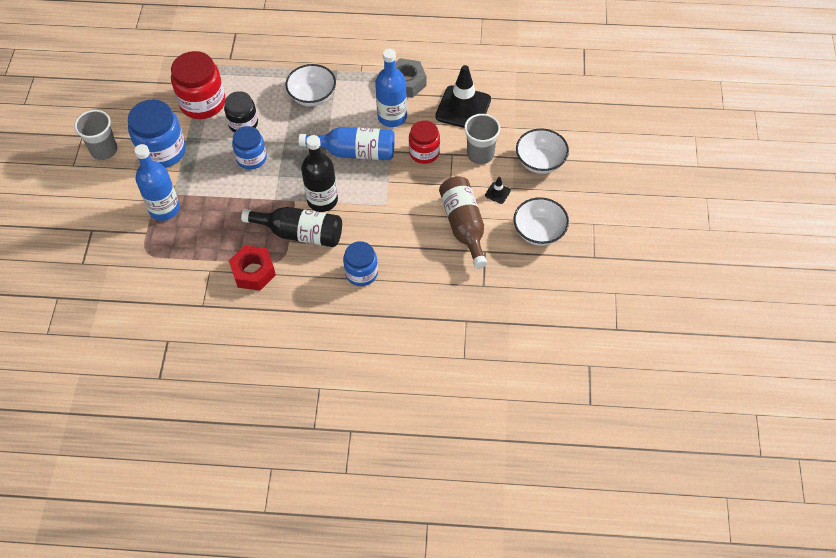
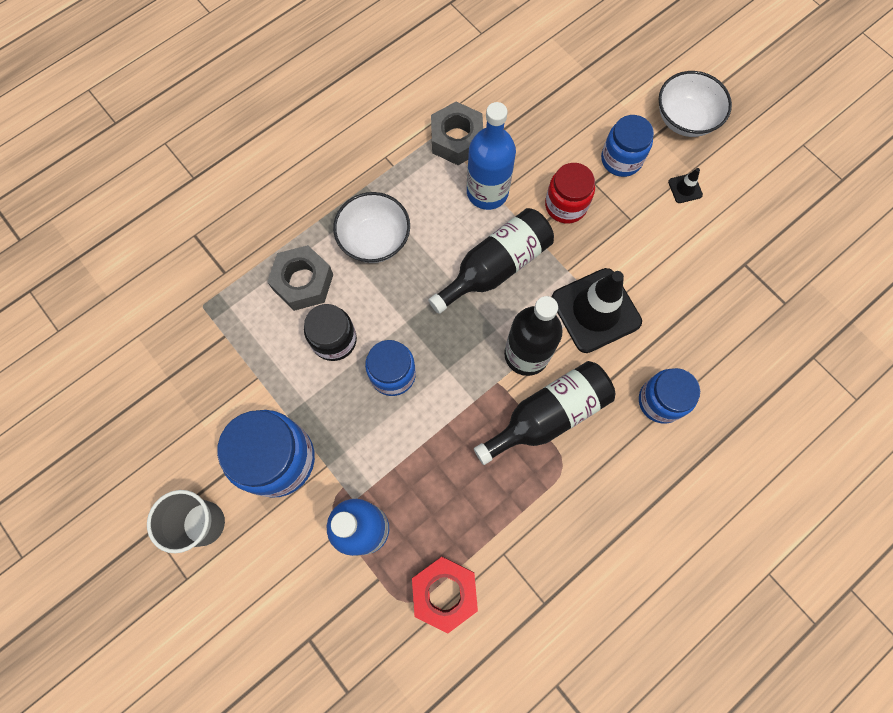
camera: 45 degrees left, 15 degrees up
red jar [171,51,225,119] -> none
red nut [229,245,276,291] -> red nut moved to [412,557,478,634]
blue bottle [298,127,395,160] -> black bottle [428,208,554,314]
black traffic cone [435,65,491,128] -> black traffic cone moved to [552,268,642,353]
brown bottle [439,176,487,269] -> none
grey cup [464,114,500,164] -> blue jar [601,115,654,177]
white bowl [514,197,569,246] -> none
none -> grey nut [267,245,333,311]

